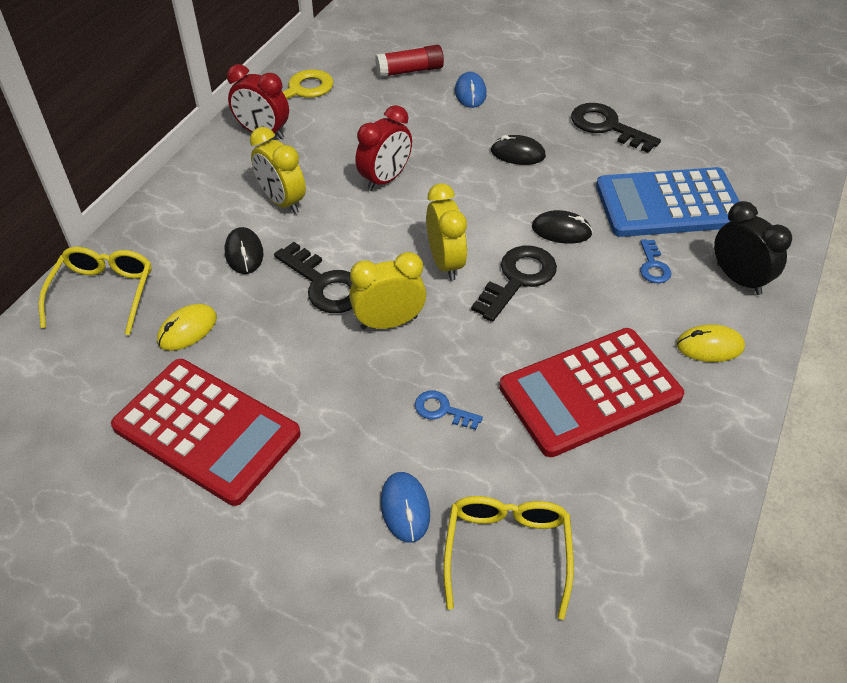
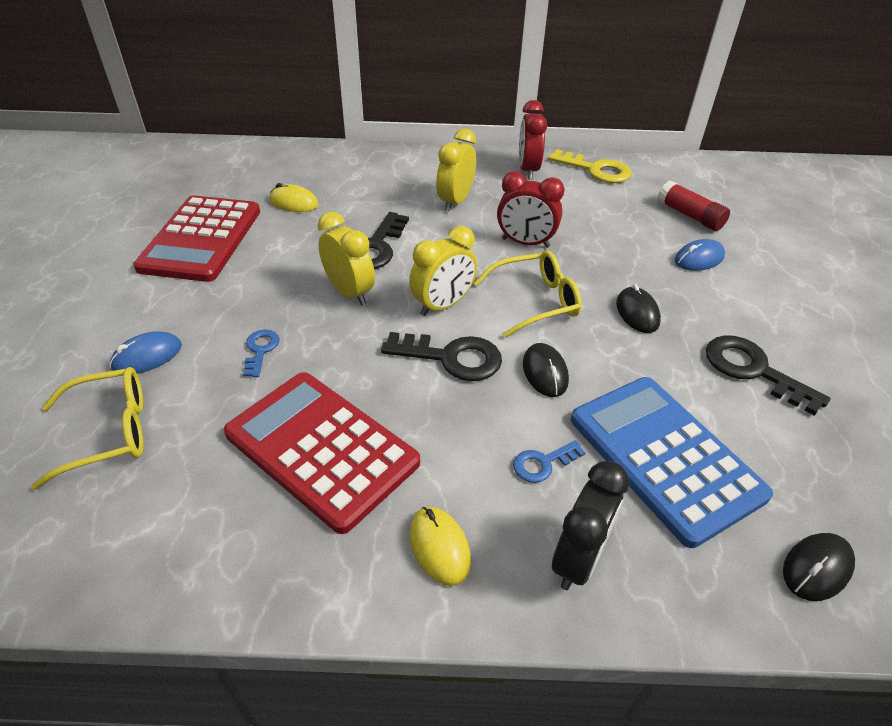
camera: 65 degrees right, 5 degrees down
yellow glasses [39,247,152,335] -> yellow glasses moved to [474,250,582,338]
black mouse [224,227,264,274] -> black mouse moved to [783,533,855,601]
black key [571,103,661,153] -> black key turned 60 degrees counterclockwise [706,335,831,416]

